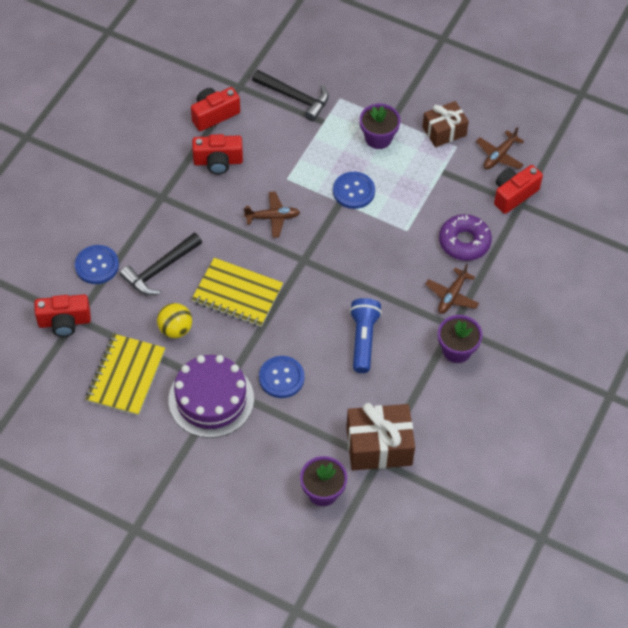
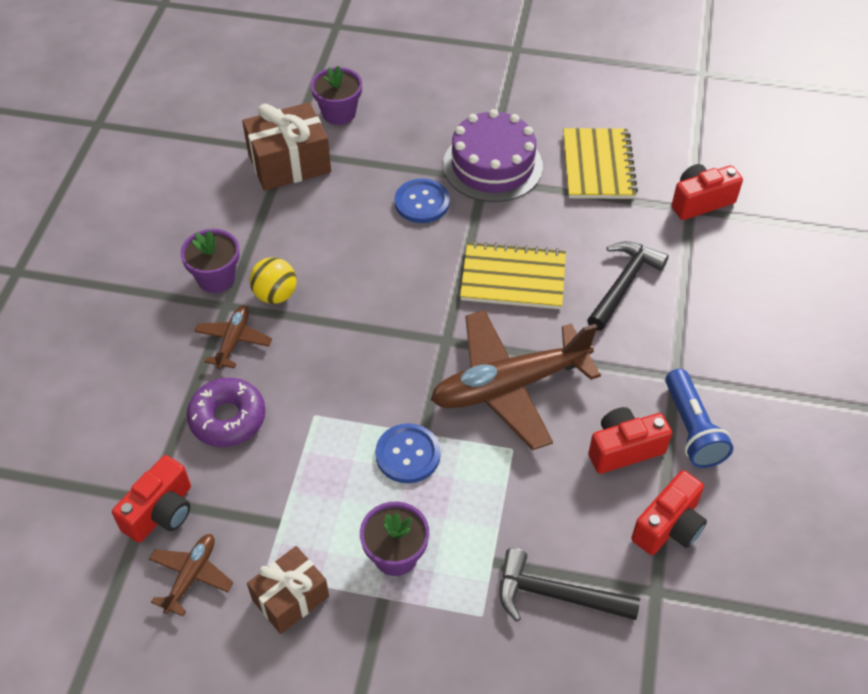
camera: 165 degrees right, 5 degrees down
blue button [75,245,119,284] -> none
yellow ball [157,303,192,338] -> yellow ball moved to [250,257,297,304]
brown plane [244,191,300,238] -> brown plane [431,310,601,450], size x2.11
blue flashlight [350,298,382,373] -> blue flashlight moved to [665,369,733,468]

